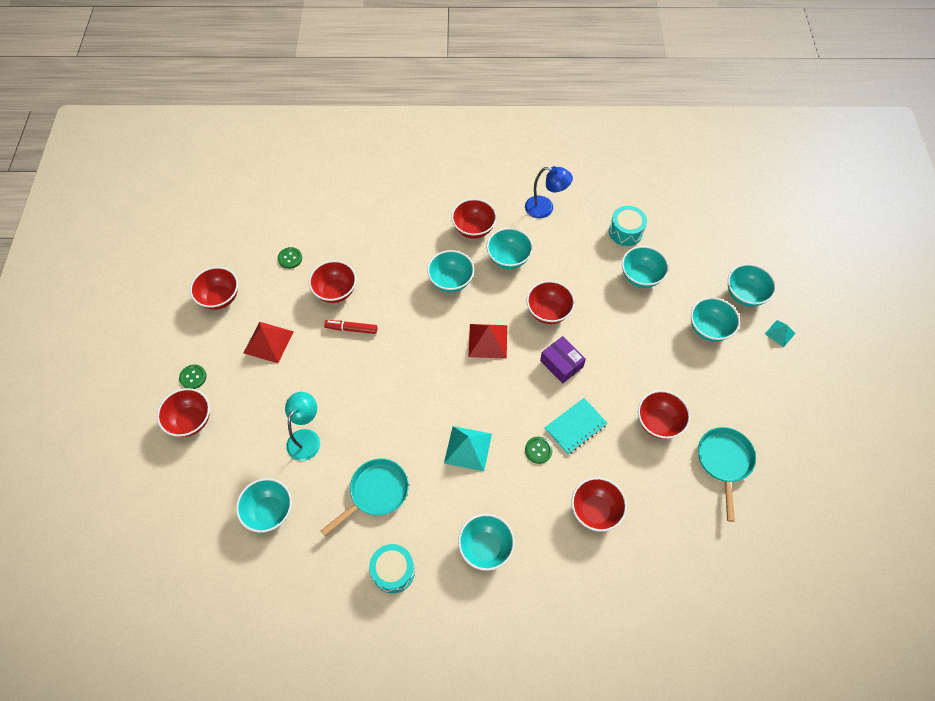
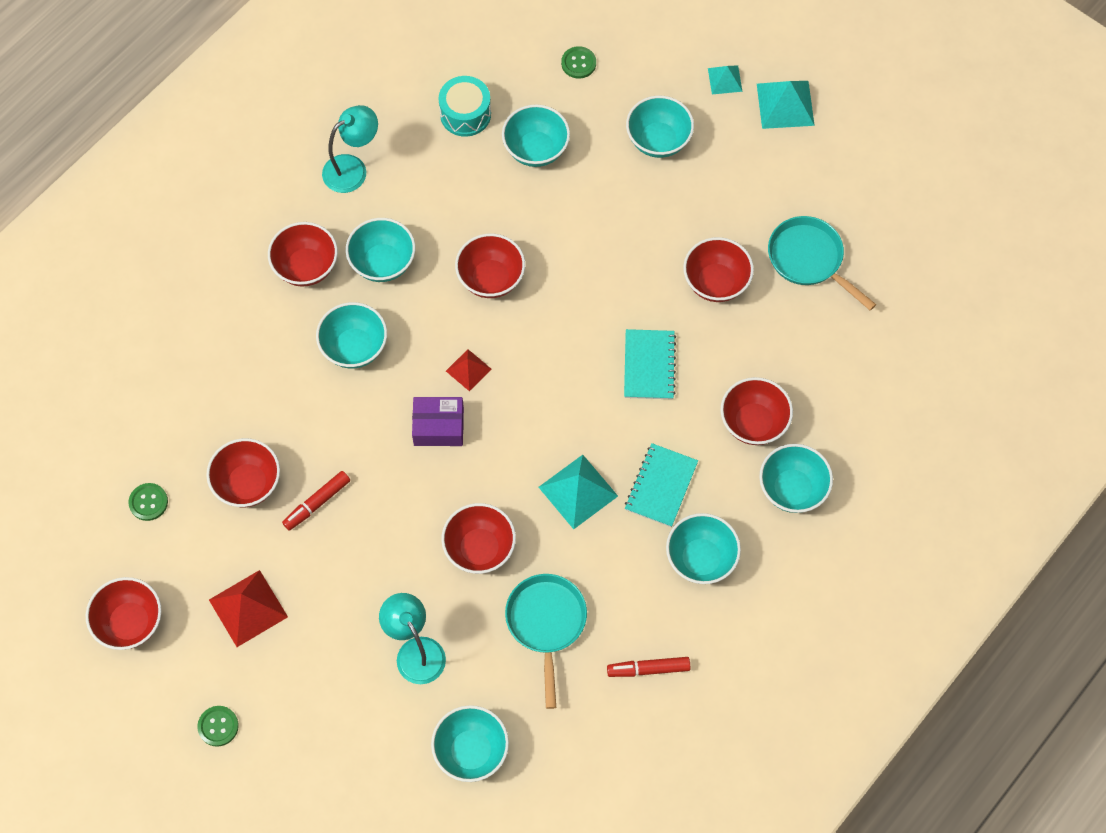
camera: 50 degrees left, 5 degrees up
red bowl [157,388,210,437] -> red bowl moved to [441,503,516,574]
turquoise drum [369,544,415,594] -> red marker [607,657,690,677]
red pyramid [468,324,507,359] -> red pyramid [446,349,491,391], size x0.59
blue lamp [525,166,573,218] -> turquoise lamp [322,105,378,193]
green button [525,437,553,464] -> green button moved to [561,46,596,79]
purple box [540,336,586,383] -> purple box moved to [412,397,464,446]
turquoise bowl [728,264,776,307] -> turquoise bowl moved to [759,444,833,513]
none -> turquoise notebook [625,443,698,527]
none -> turquoise pyramid [757,81,815,129]

